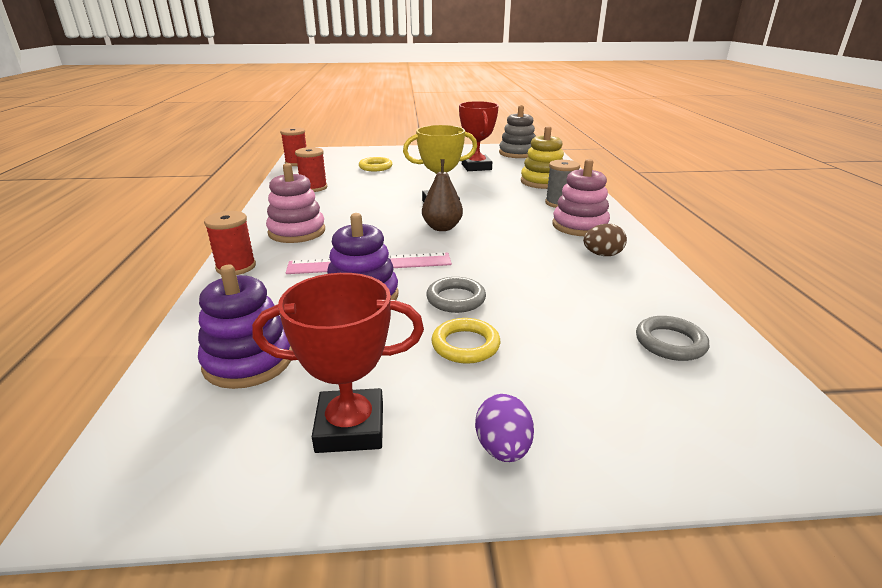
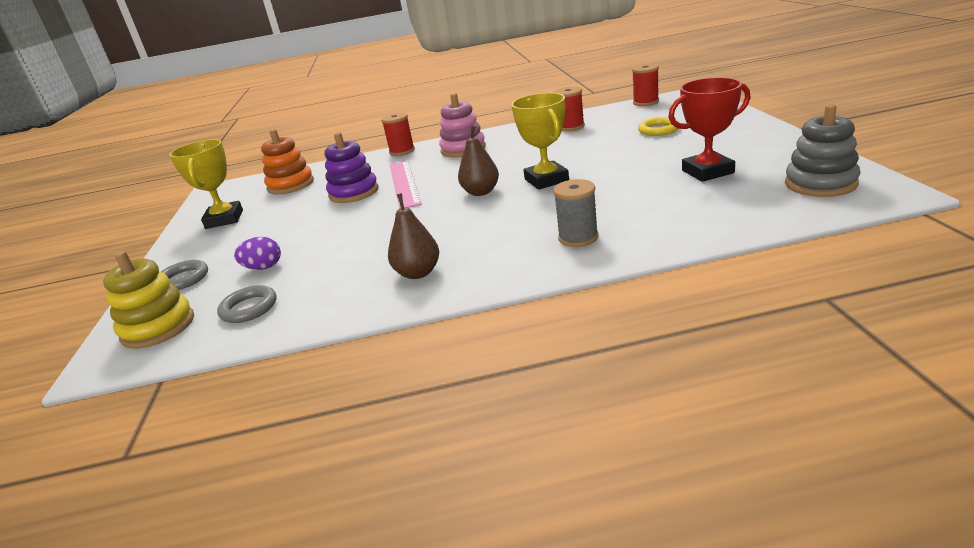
camera: 90 degrees right, 0 degrees up
purple stacking toy [198,265,293,389] -> orange stacking toy [261,129,314,194]
red trophy [252,273,424,453] -> yellow trophy [169,139,243,229]
grey ring [426,277,486,313] -> grey ring moved to [161,260,208,290]
yellow ring [431,318,500,364] -> none
purple egg [475,394,534,462] -> purple egg moved to [234,237,281,270]
yellow stacking toy [521,126,564,189] -> yellow stacking toy moved to [103,251,194,349]
pink stacking toy [552,159,610,236] -> none
brown egg [583,224,627,256] -> brown pear [388,193,439,279]

